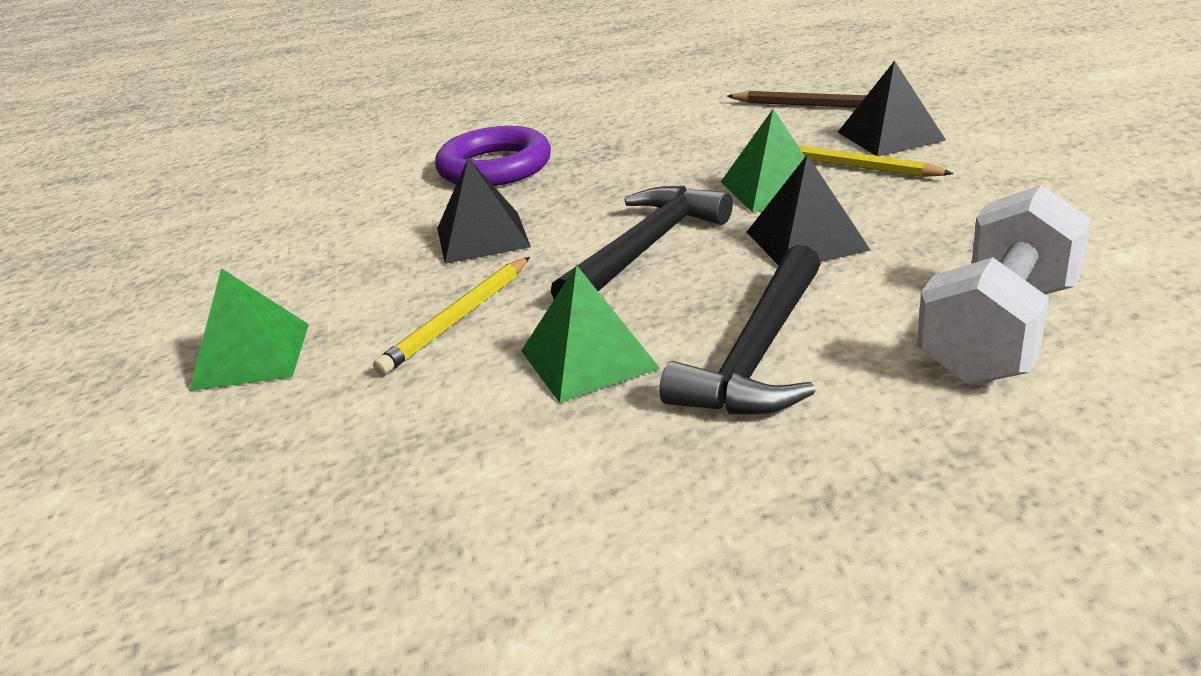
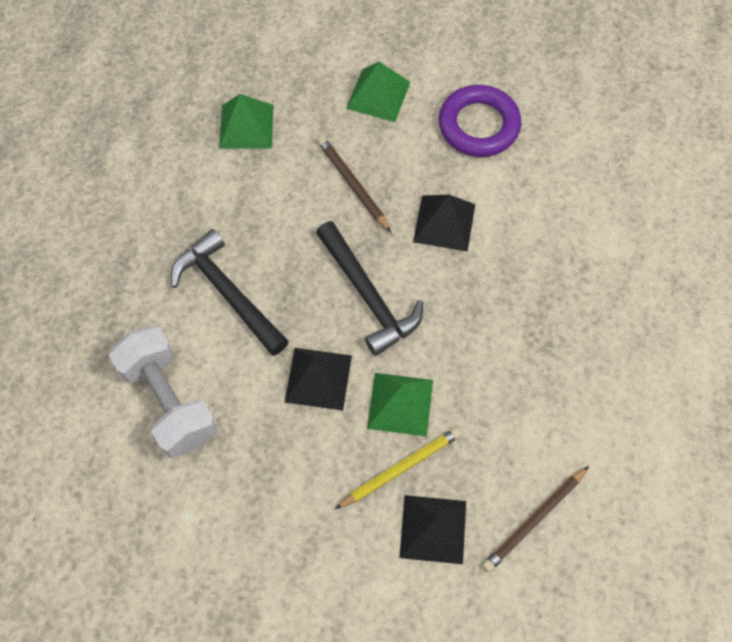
camera: 110 degrees right, 35 degrees up
yellow pencil [373,257,530,375] -> brown pencil [317,136,391,232]
purple ring [435,126,551,186] -> purple ring moved to [439,85,521,157]
green pyramid [521,265,660,403] -> green pyramid moved to [219,94,274,149]

